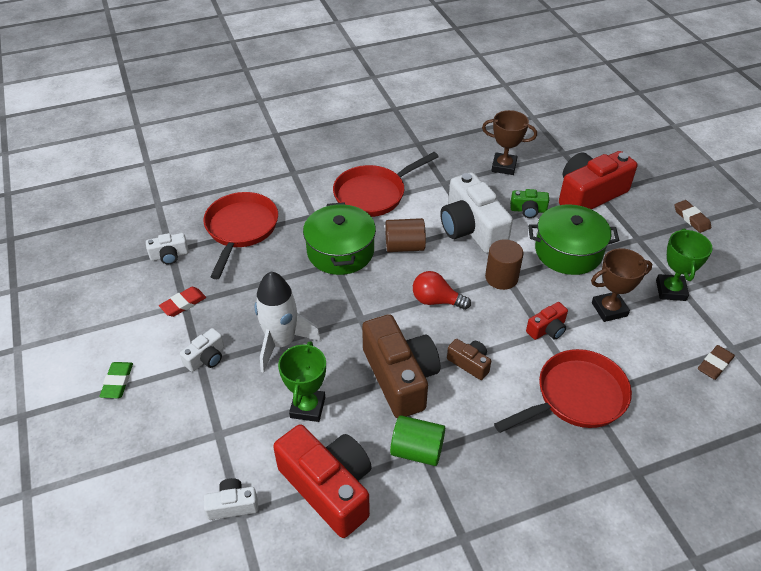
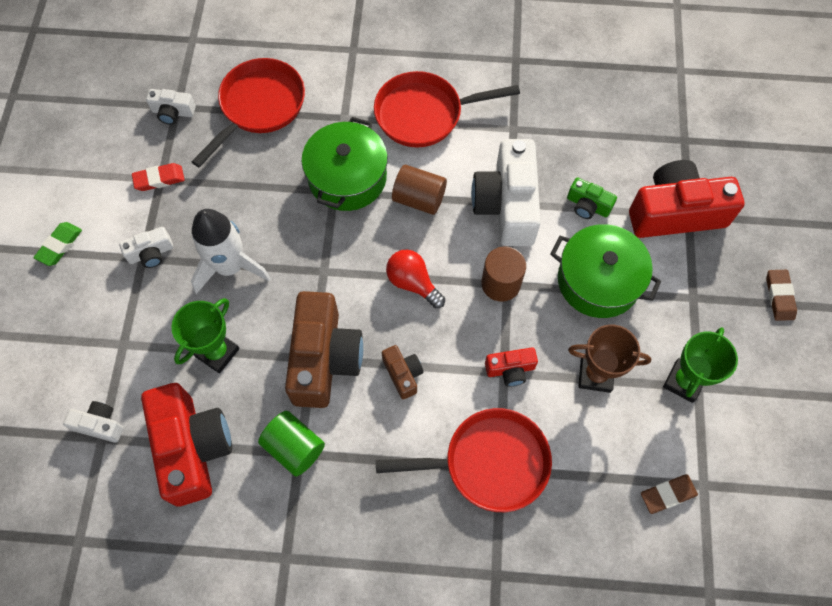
camera: 25 degrees right, 20 degrees up
brown trophy [482,110,537,175] -> none

